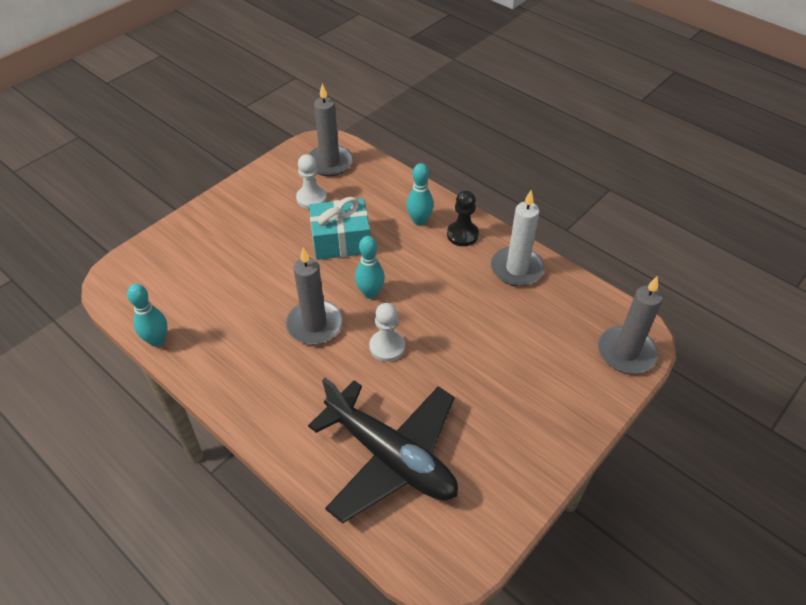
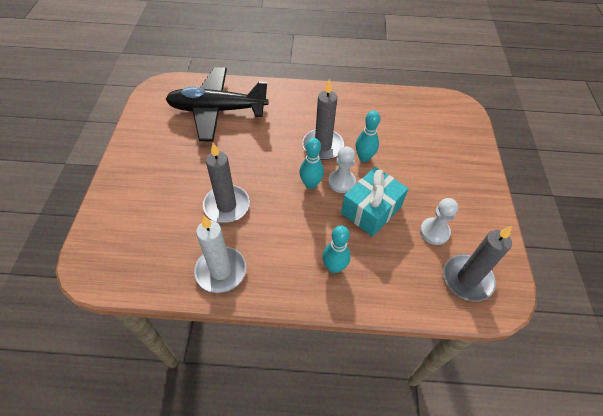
camera: 140 degrees right, 5 degrees up
turquoise bowling pin [127,284,167,347] -> turquoise bowling pin moved to [356,110,380,162]
white pawn [369,303,405,362] -> white pawn moved to [328,146,356,193]
black pawn [447,190,479,246] -> none
grey candle [598,276,663,373] -> grey candle moved to [203,143,250,223]

